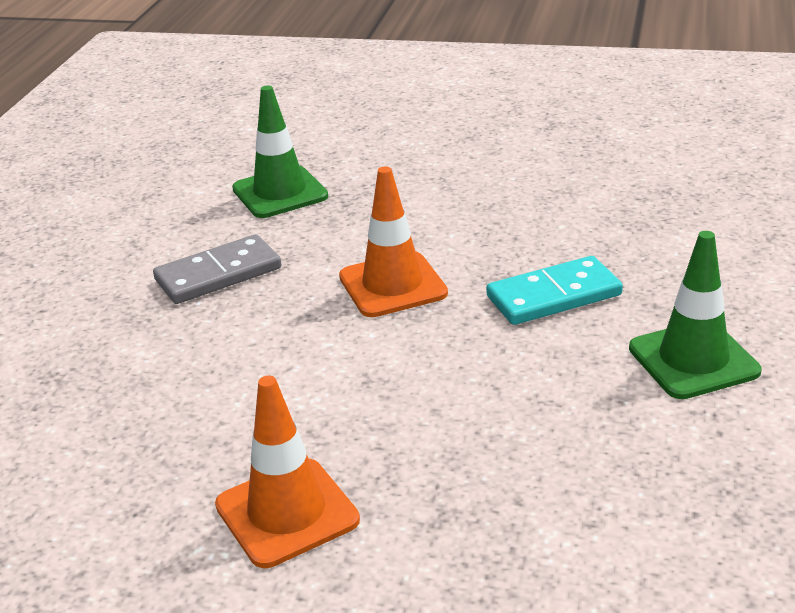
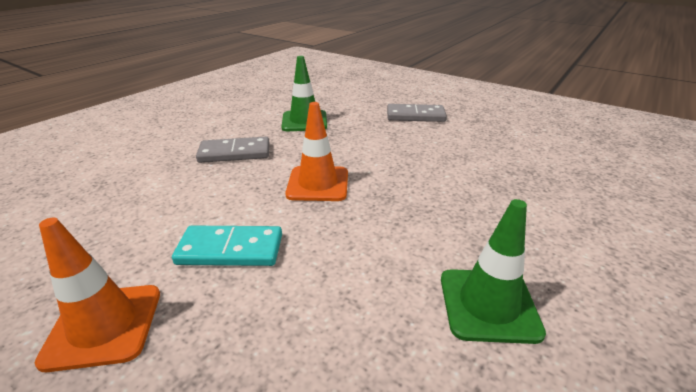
camera: 20 degrees right, 0 degrees up
turquoise domino [486,256,623,325] -> turquoise domino moved to [172,226,282,266]
none -> grey domino [387,104,447,122]

